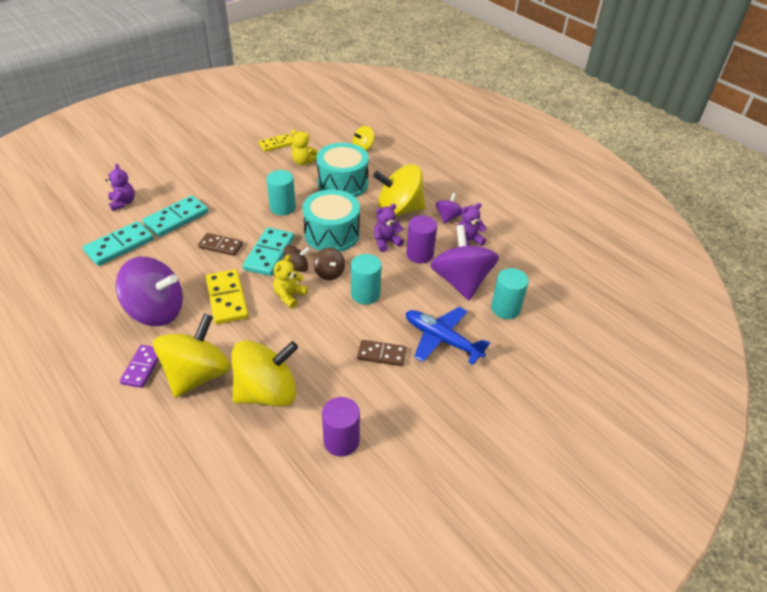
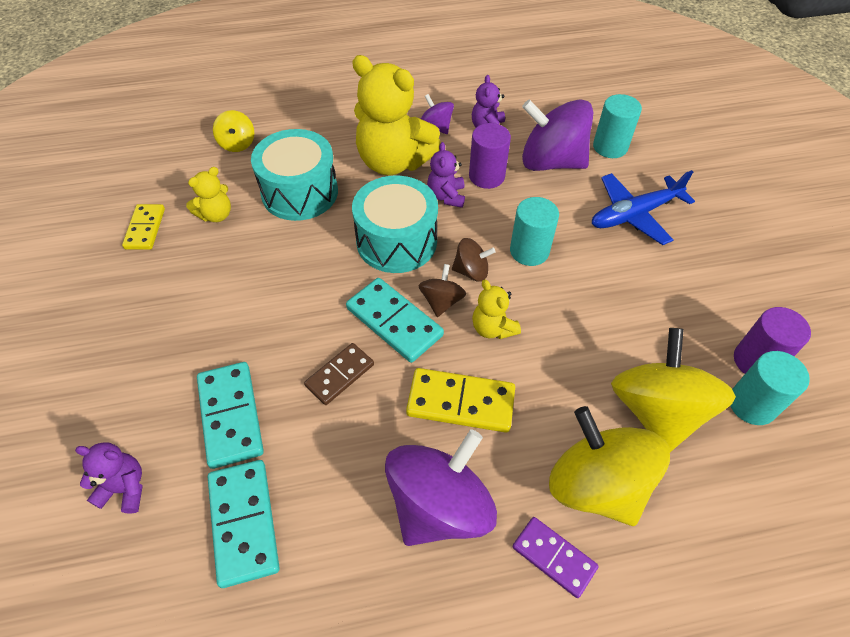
camera: 60 degrees left, 10 degrees up
turquoise cylinder [266,170,296,215] -> turquoise cylinder moved to [730,351,810,425]
brown domino [357,340,406,366] -> none
yellow spinning top [373,164,425,217] -> yellow teddy bear [352,55,441,176]

